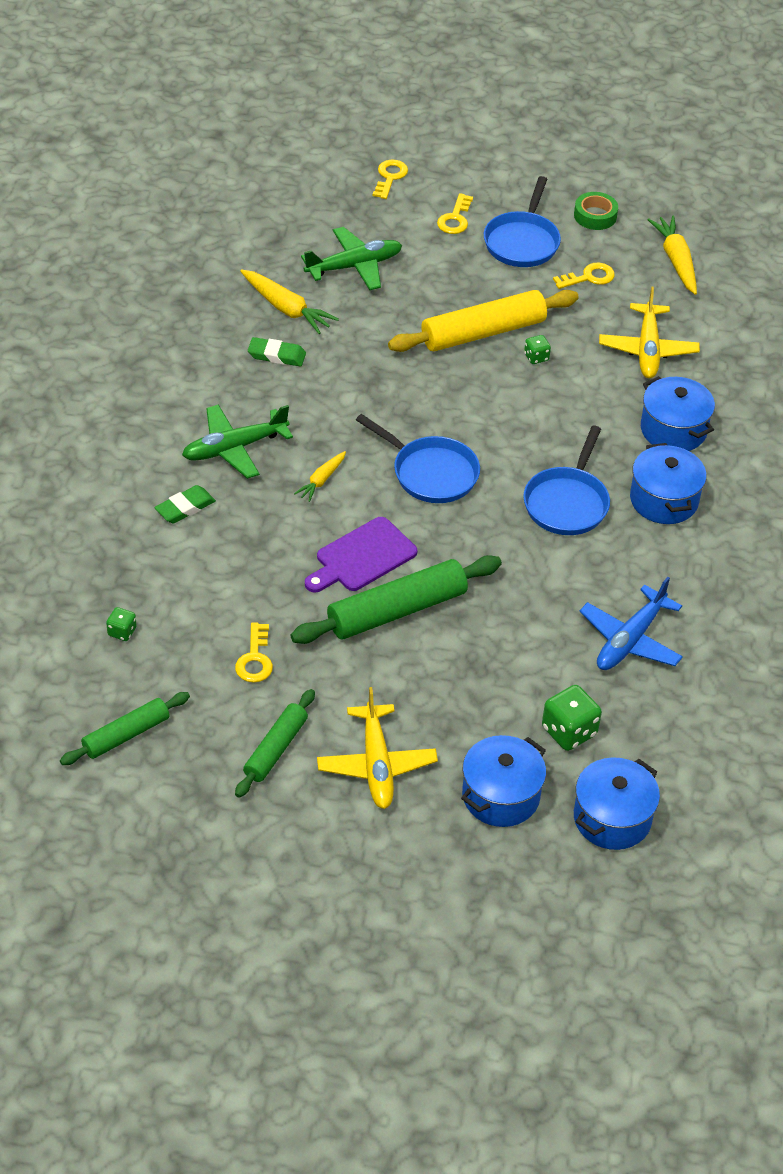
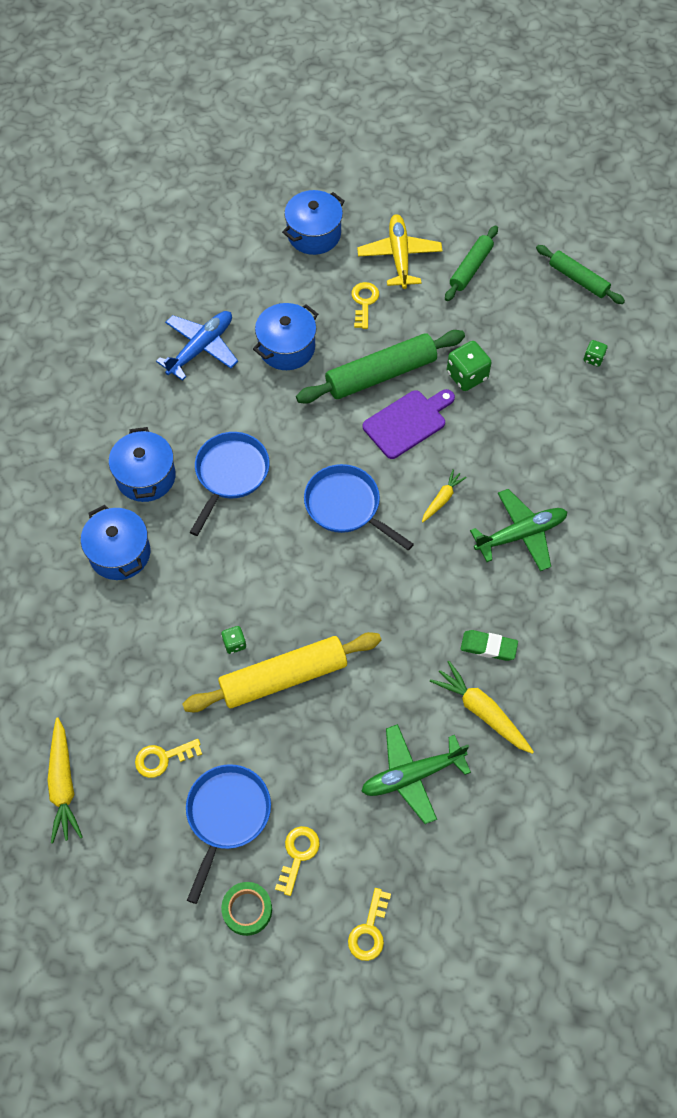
camera: 175 degrees left, 15 degrees up
green rolling pin [60,692,190,765] -> green rolling pin turned 75 degrees clockwise [536,245,625,304]
green eraser [154,485,216,524] -> none
yellow key [235,622,273,683] -> yellow key moved to [352,282,379,329]
green dice [542,685,602,751] -> green dice moved to [447,341,492,391]
green tape [574,192,618,230] -> green tape moved to [221,882,272,936]
blue pot [574,757,660,850] -> blue pot moved to [253,303,318,370]
yellow plane [599,287,700,378] -> none

